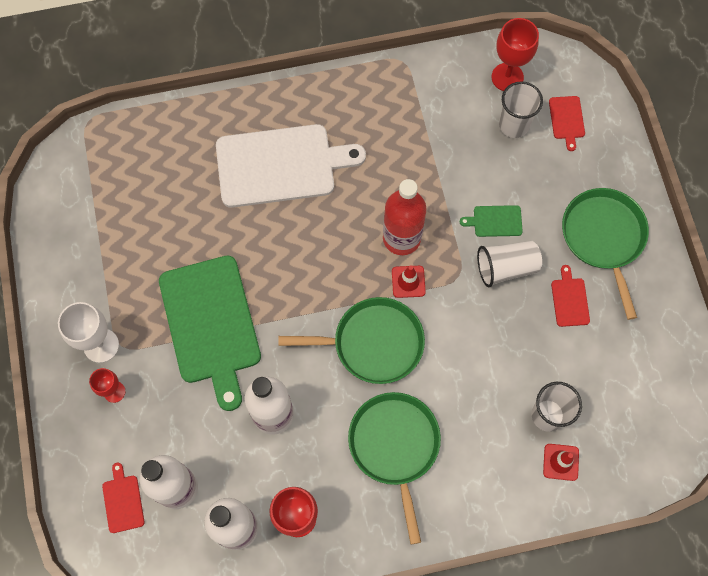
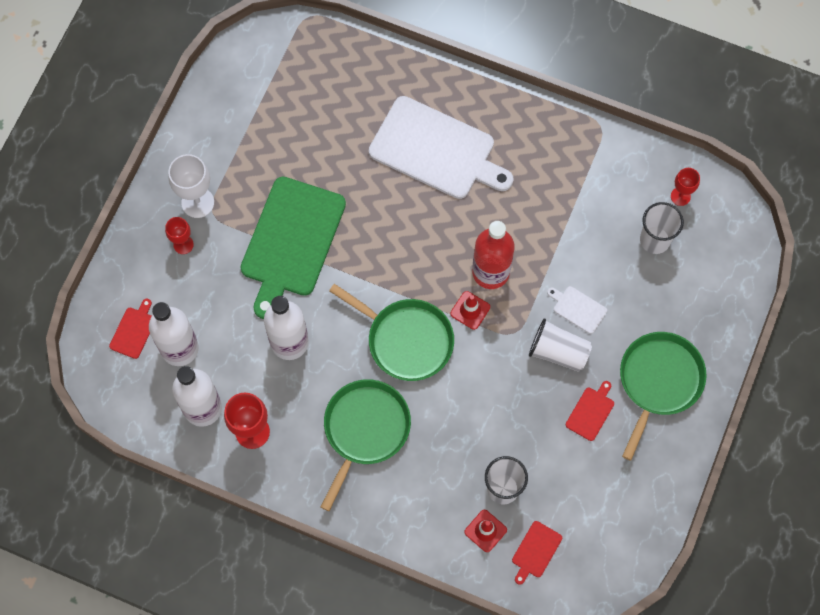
camera: 35 degrees right, 0 degrees up
green cutting board [460,205,523,237] -> white cutting board [547,286,607,334]
red goblet [492,18,539,91] -> red goblet [671,168,700,206], size x0.61
red cutting board [549,96,585,151] -> red cutting board moved to [512,521,562,585]

